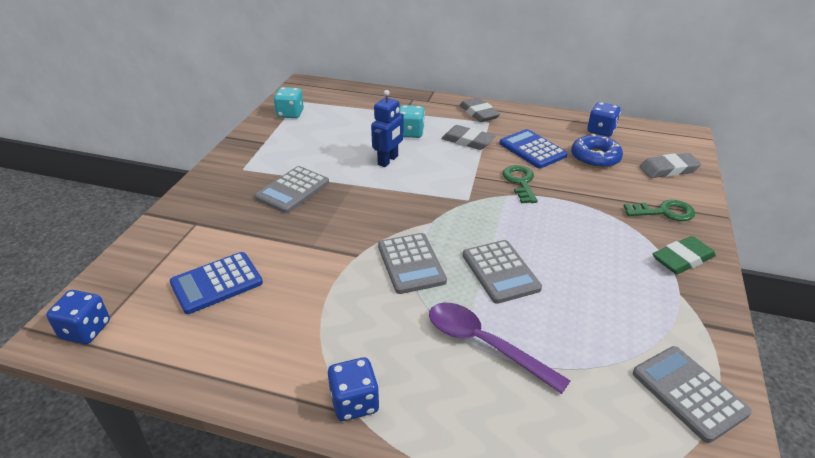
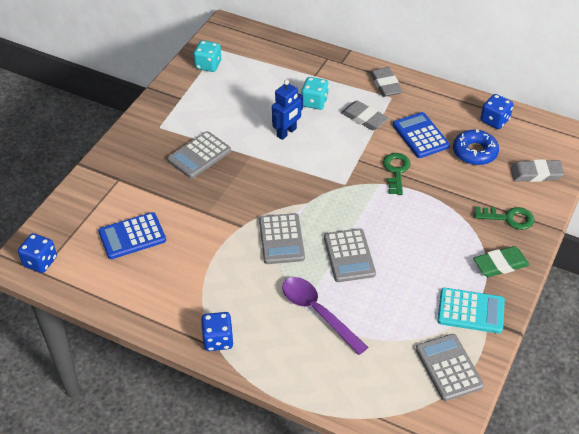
camera: 10 degrees right, 10 degrees up
none -> turquoise calculator [437,288,505,334]

